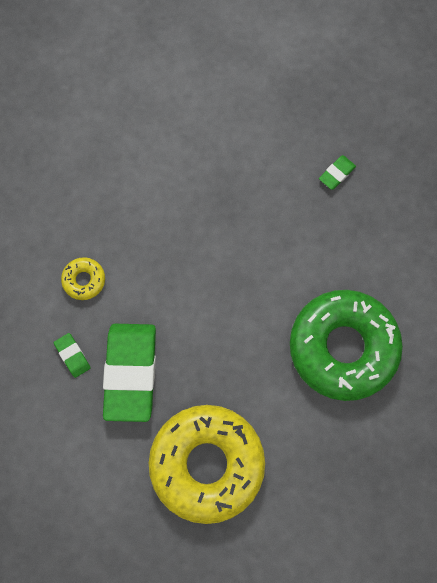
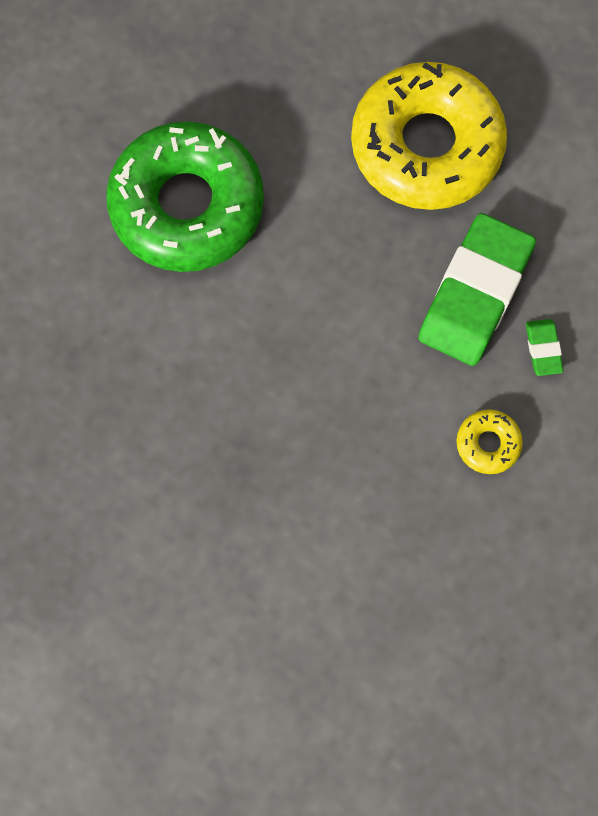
camera: 155 degrees left, 0 degrees up
green eraser [319,155,356,190] -> none

